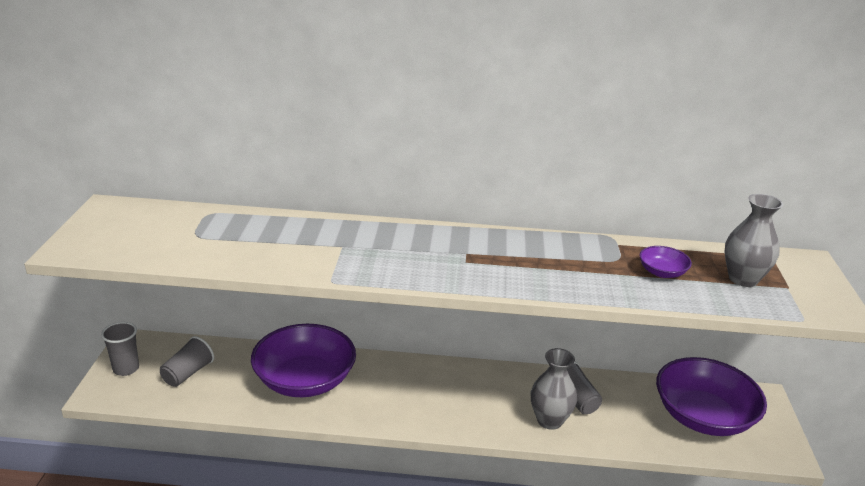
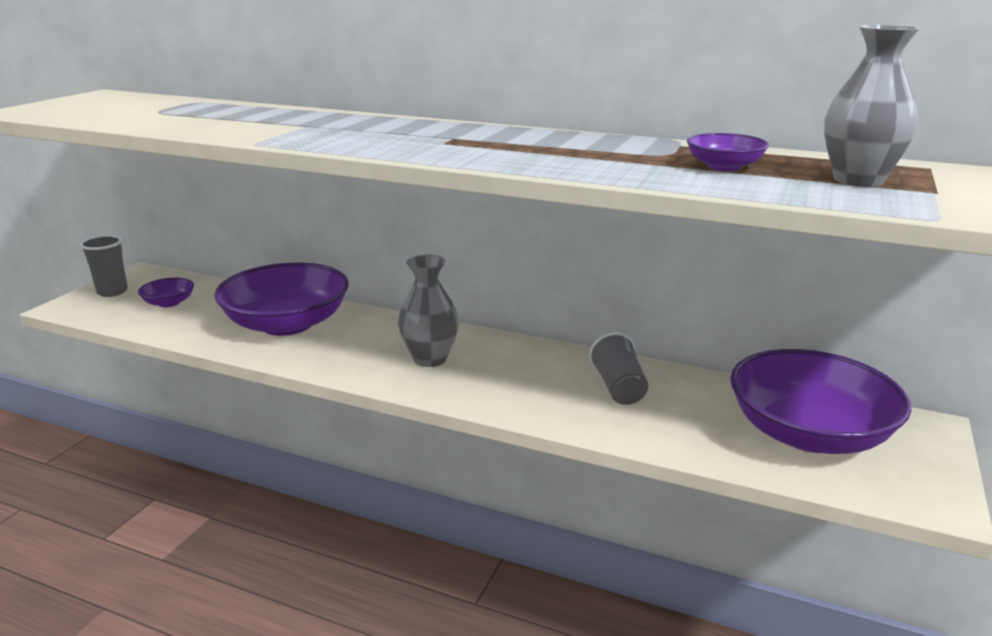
camera: 20 degrees right, 5 degrees down
grey cup [160,336,214,387] -> purple bowl [138,278,194,307]
grey vase [531,348,577,430] -> grey vase moved to [398,254,459,367]

